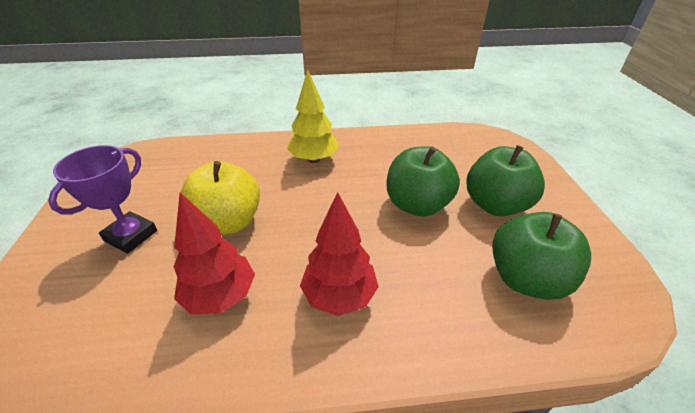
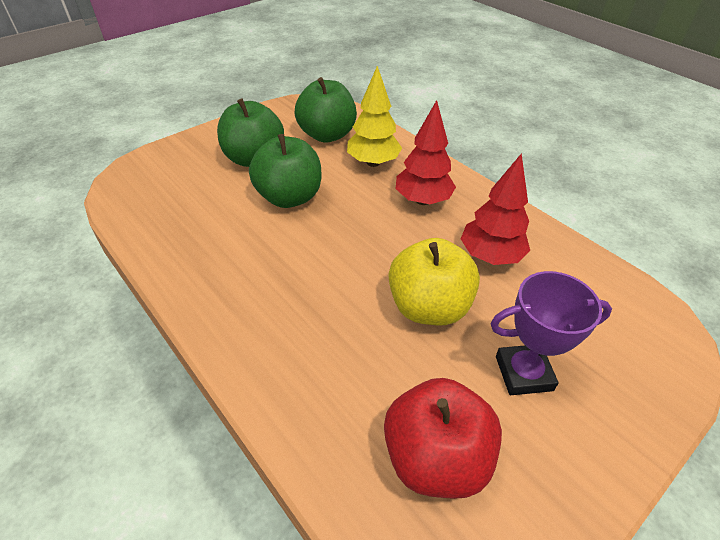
camera: 125 degrees left, 5 degrees up
yellow tree [287,69,339,163] -> yellow tree moved to [347,66,402,167]
none -> red apple [384,378,502,499]

